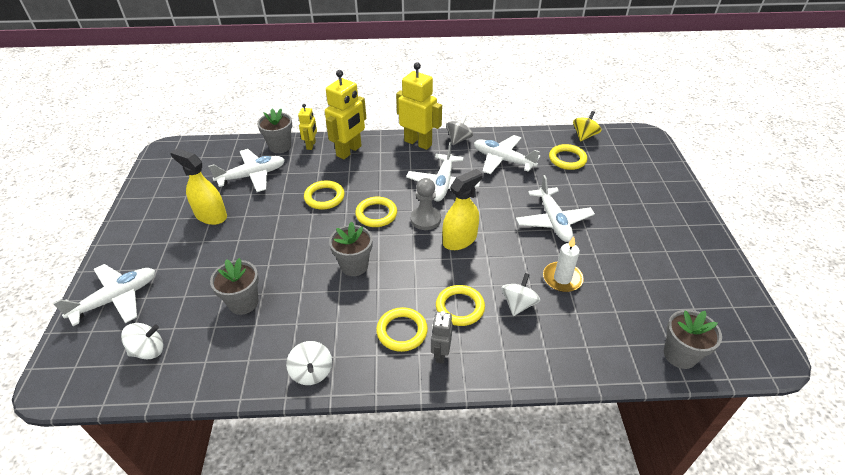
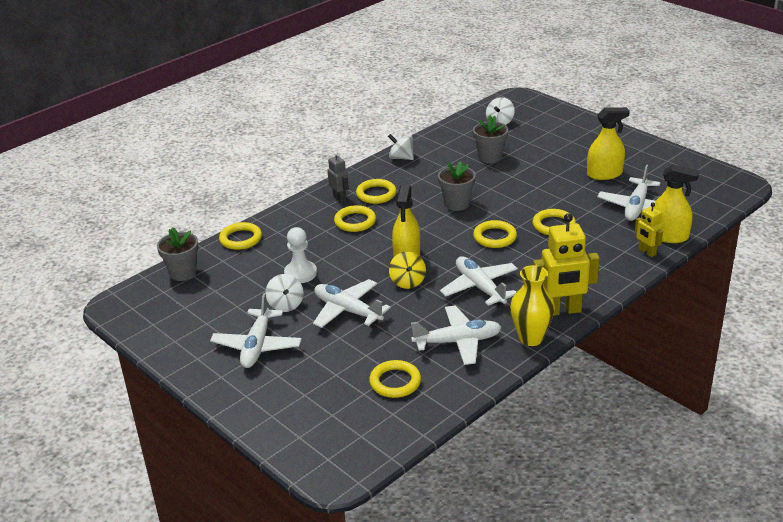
camera: 140 degrees right, 10 degrees down
white plane [53,264,155,326] -> white plane moved to [210,293,302,368]
grey flower pot [257,109,292,153] -> yellow spray bottle [653,164,699,243]
yellow robot [325,70,366,159] -> none
grey pawn [410,178,441,230] -> none
grey spinning top [446,115,473,145] -> yellow vase [510,265,555,346]
white spinning top [501,273,540,316] -> white spinning top moved to [265,274,304,312]
white candle [543,237,584,292] -> white pawn [284,227,317,283]
yellow spinning top [573,111,601,141] -> yellow spinning top moved to [389,251,426,289]
none -> yellow ring [219,222,262,250]

